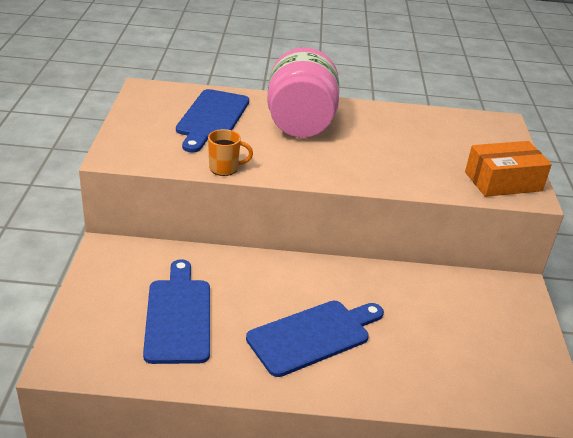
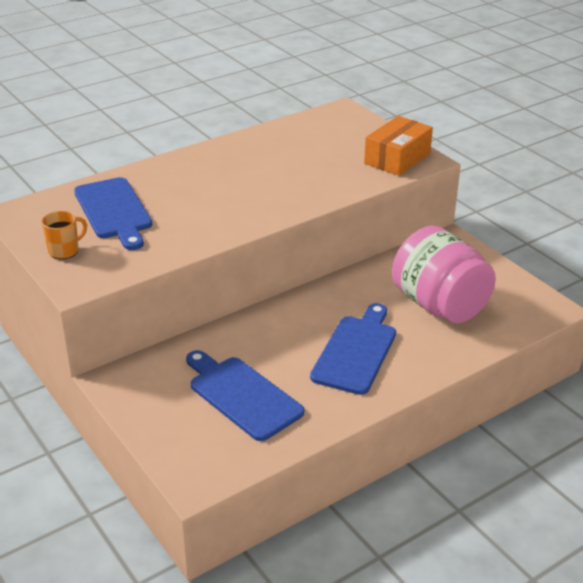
camera: 35 degrees left, 0 degrees up
orange mug [208,129,253,176] -> orange mug moved to [41,211,87,259]
pink jar [267,47,339,138] -> pink jar moved to [392,226,496,323]

